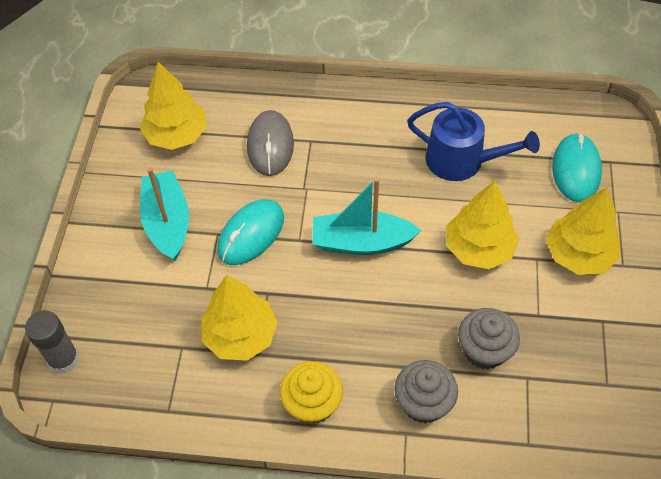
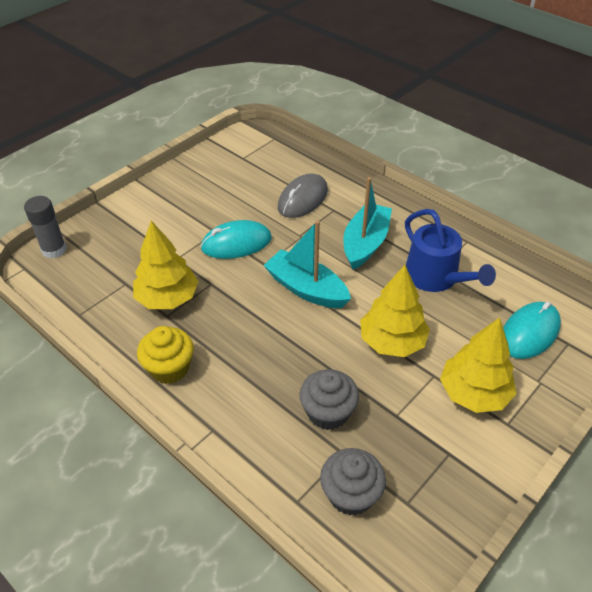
camera: 35 degrees right, 10 degrees down
yellow tree [140,62,207,150] -> none
turquoise boat [140,168,189,261] -> turquoise boat moved to [343,177,392,270]
grey cupcake [394,360,458,423] -> grey cupcake moved to [320,448,386,516]

